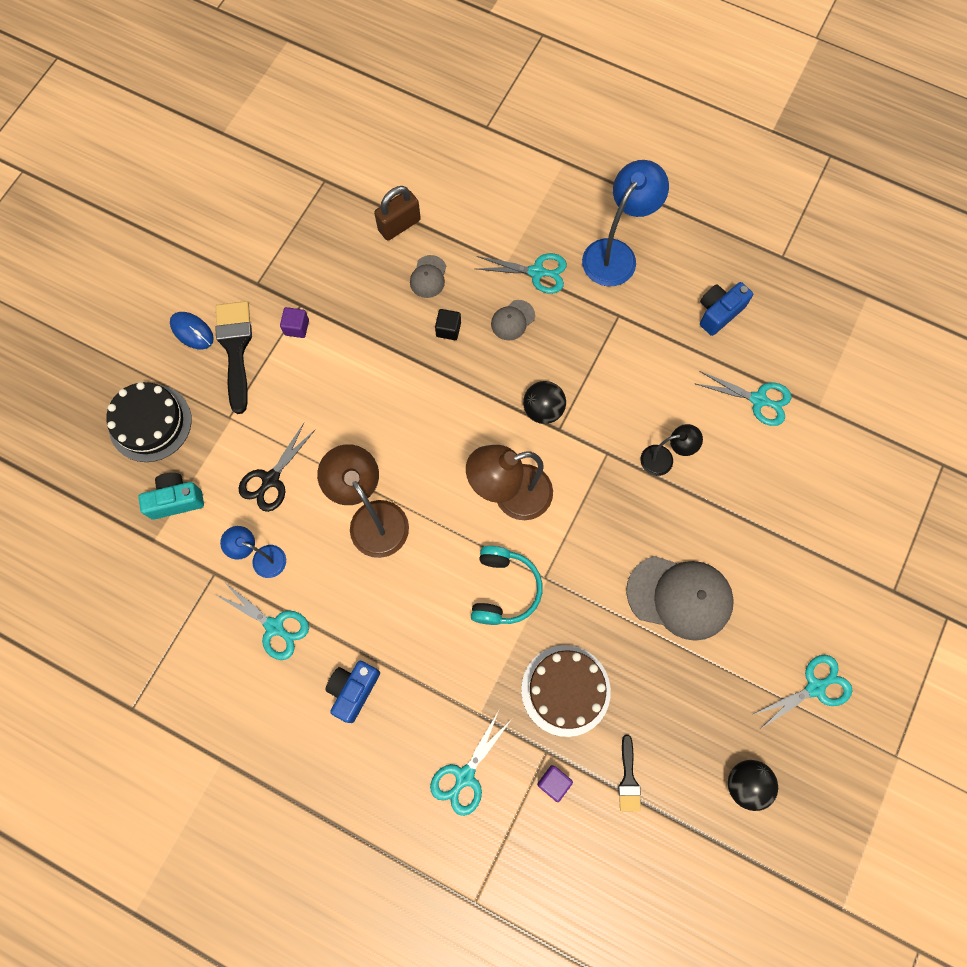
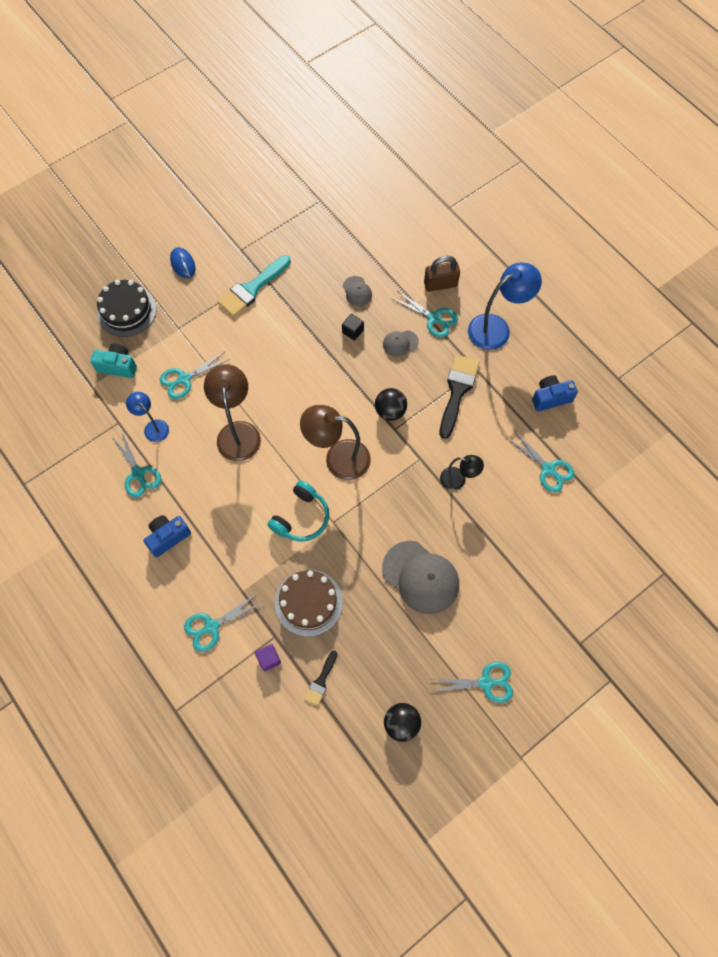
camera: 25 degrees right, 5 degrees down
black brush [215,301,252,414] -> black brush moved to [440,355,480,439]
black scissors [239,423,316,512] -> turquoise scissors [160,352,230,399]
purple cube [280,307,309,338] -> turquoise brush [217,255,291,317]
brown padlock [374,186,421,240] -> brown padlock moved to [424,256,460,292]
grey cap [410,255,446,298] -> grey cap turned 60 degrees counterclockwise [343,276,372,306]

